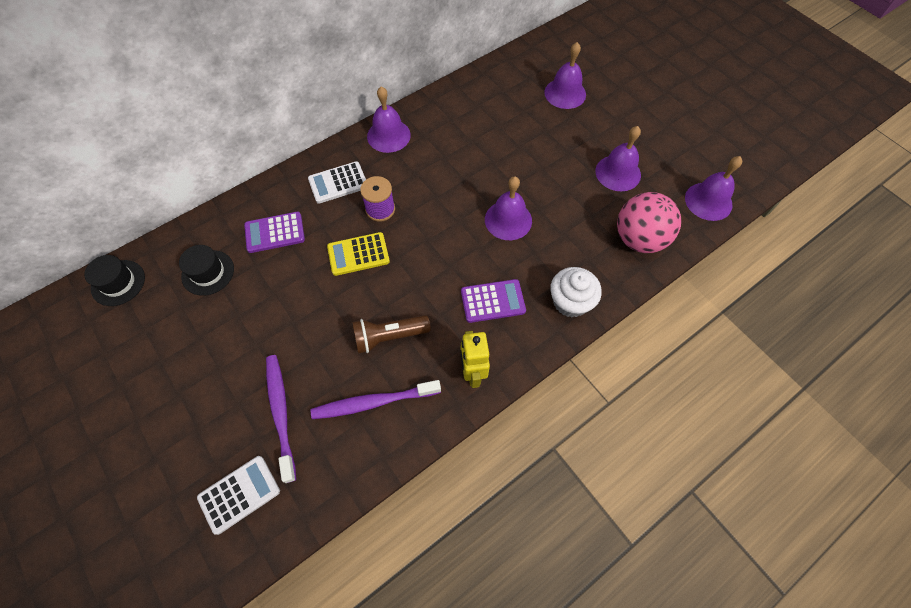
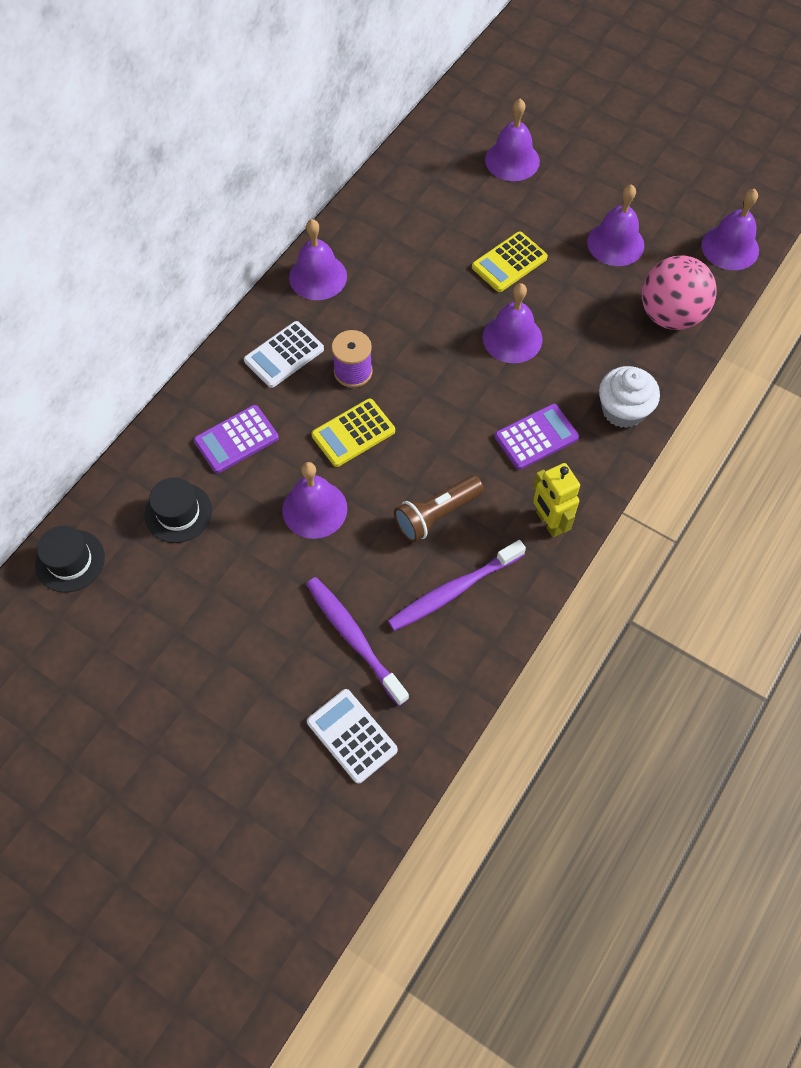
camera: 20 degrees left, 0 degrees up
white calculator [197,456,280,535] -> white calculator turned 75 degrees counterclockwise [307,689,398,784]
none -> purple bell [282,462,348,539]
none -> yellow calculator [472,232,548,292]

